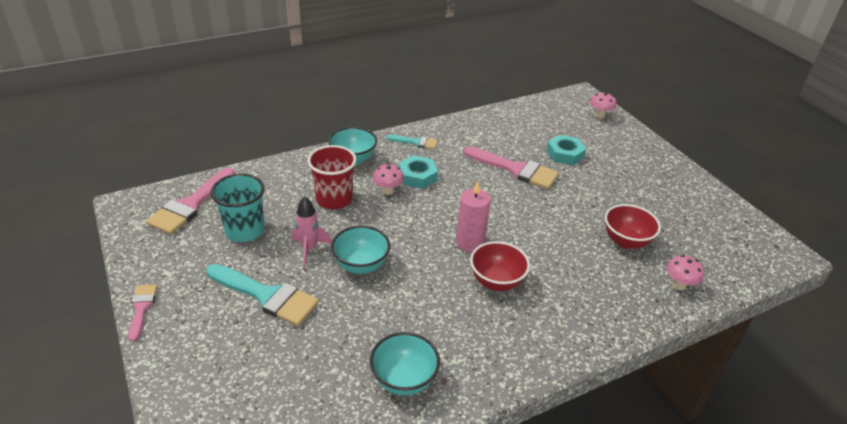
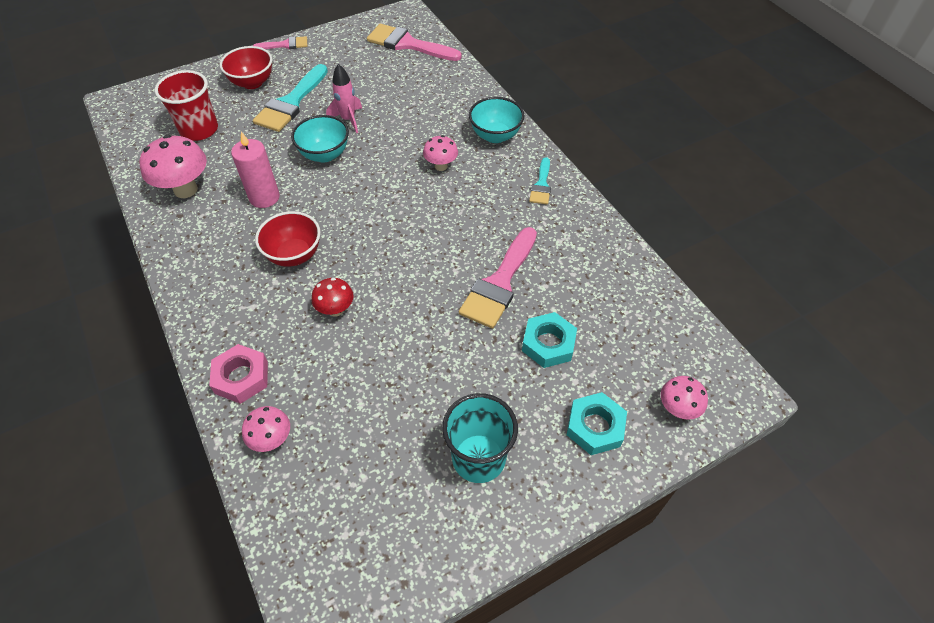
camera: 90 degrees right, 15 degrees up
turquoise cup [211,173,265,242] -> turquoise cup moved to [442,393,518,483]
red cup [307,145,357,209] -> red cup moved to [155,70,218,141]
turquoise bowl [370,332,440,396] -> pink mushroom [139,135,207,198]
turquoise nut [399,155,438,189] -> turquoise nut moved to [567,392,627,455]
pink candle [456,181,491,252] -> pink candle moved to [231,132,280,208]
red bowl [605,204,661,249] -> red bowl moved to [220,46,272,89]
none -> pink nut [209,344,268,404]
none -> red mushroom [311,278,353,317]

